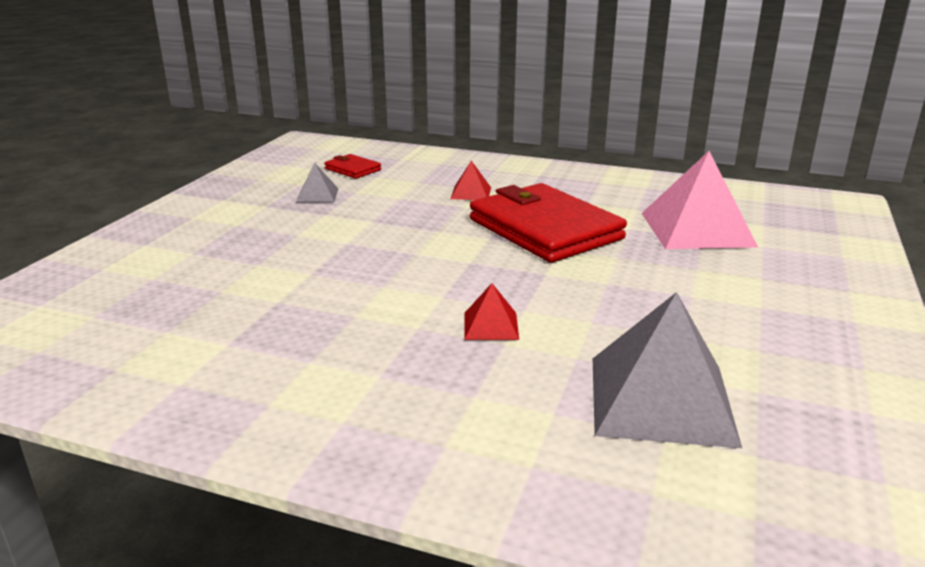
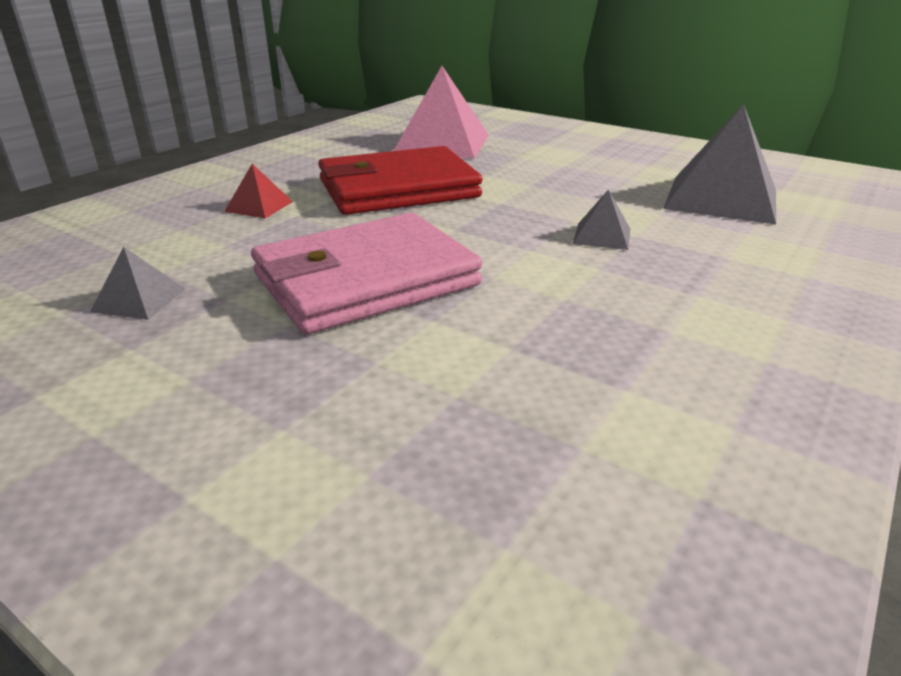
camera: 75 degrees left, 5 degrees up
red wallet [325,154,381,179] -> none
red pyramid [464,283,519,340] -> grey pyramid [573,189,630,250]
none -> pink wallet [251,213,482,334]

